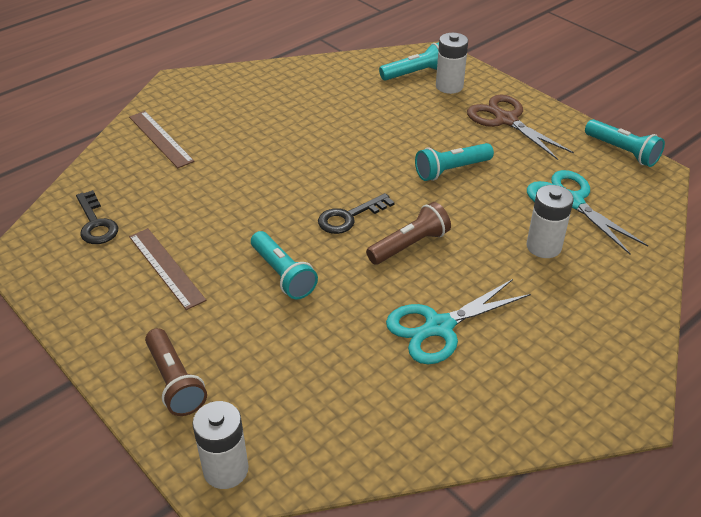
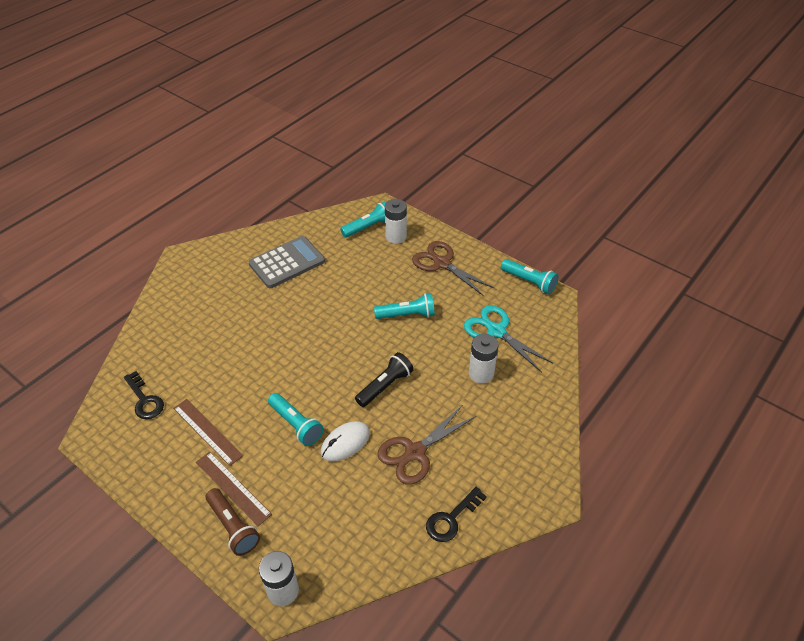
camera: 10 degrees left, 5 degrees up
brown ruler [129,111,194,168] -> brown ruler moved to [196,452,272,526]
black key [318,193,395,234] -> black key moved to [426,487,487,542]
brown flashlight [366,202,451,265] -> black flashlight [355,352,414,407]
turquoise scissors [386,279,531,364] -> brown scissors [377,406,476,485]
turquoise flashlight [415,143,494,181] -> turquoise flashlight turned 150 degrees counterclockwise [374,293,435,319]
none -> grey calculator [249,236,325,288]
none -> white mouse [321,421,370,462]

